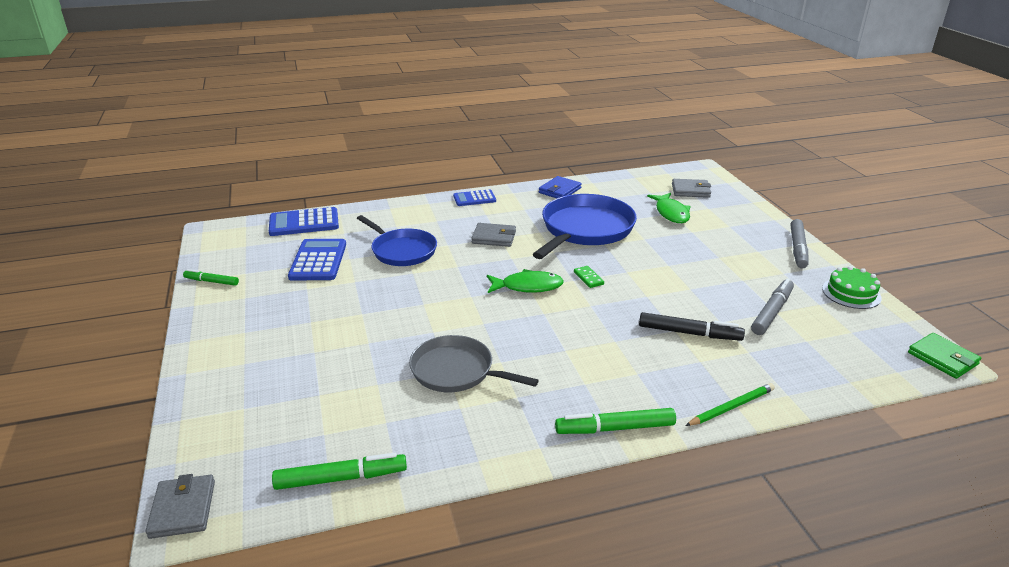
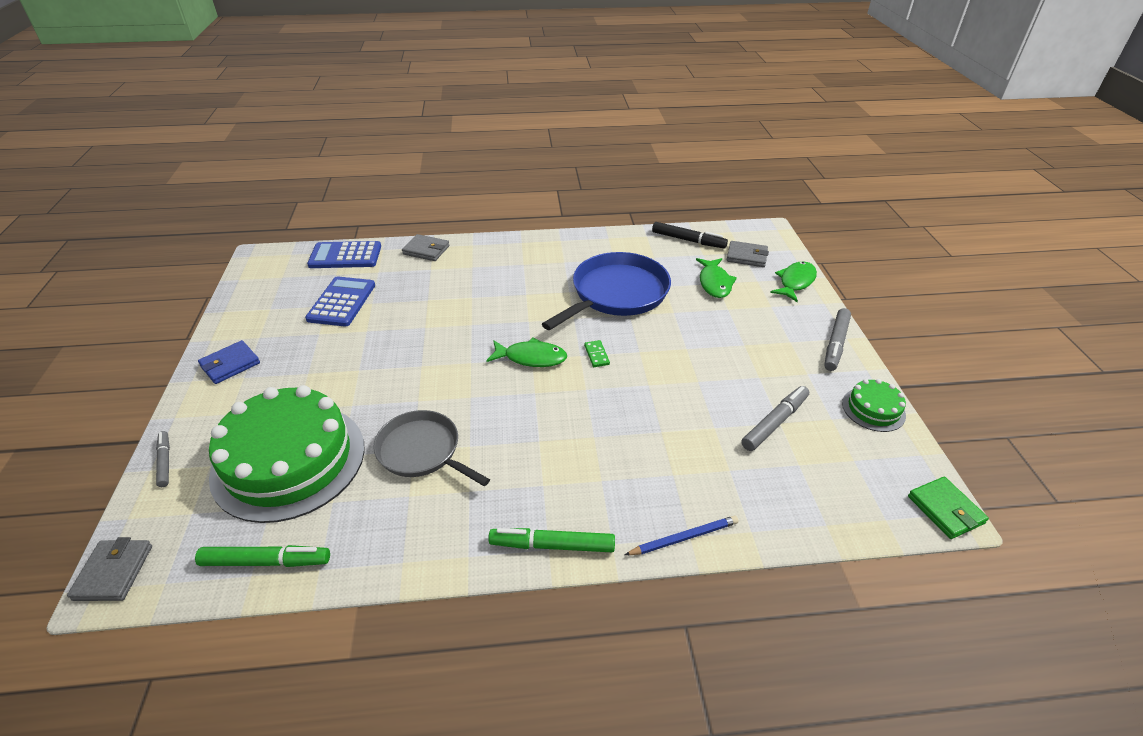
camera: 10 degrees right, 10 degrees up
green marker [183,269,239,286] -> none
blue pan [357,215,437,266] -> none
blue calculator [453,189,496,206] -> none
grey wallet [471,223,516,247] -> grey wallet moved to [402,234,450,261]
blue wallet [539,176,582,198] -> blue wallet moved to [198,340,260,384]
black marker [639,312,745,341] -> black marker moved to [652,222,728,248]
green pencil [685,383,775,426] -> blue pencil [625,515,739,555]
none -> grey marker [156,431,170,487]
none -> green cake [209,385,365,523]
none -> green fish [770,261,817,302]

